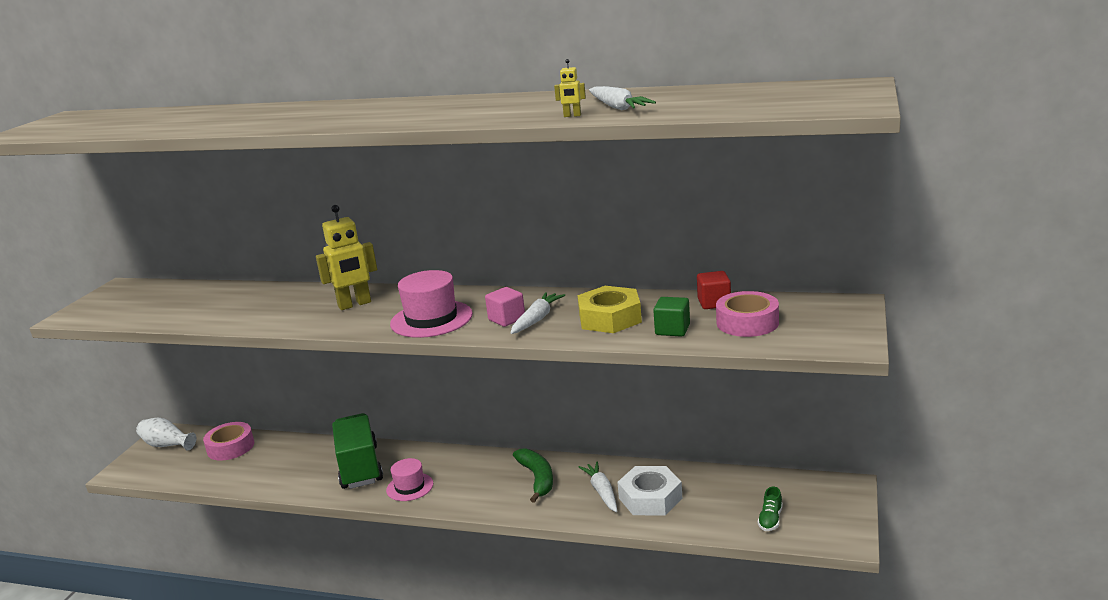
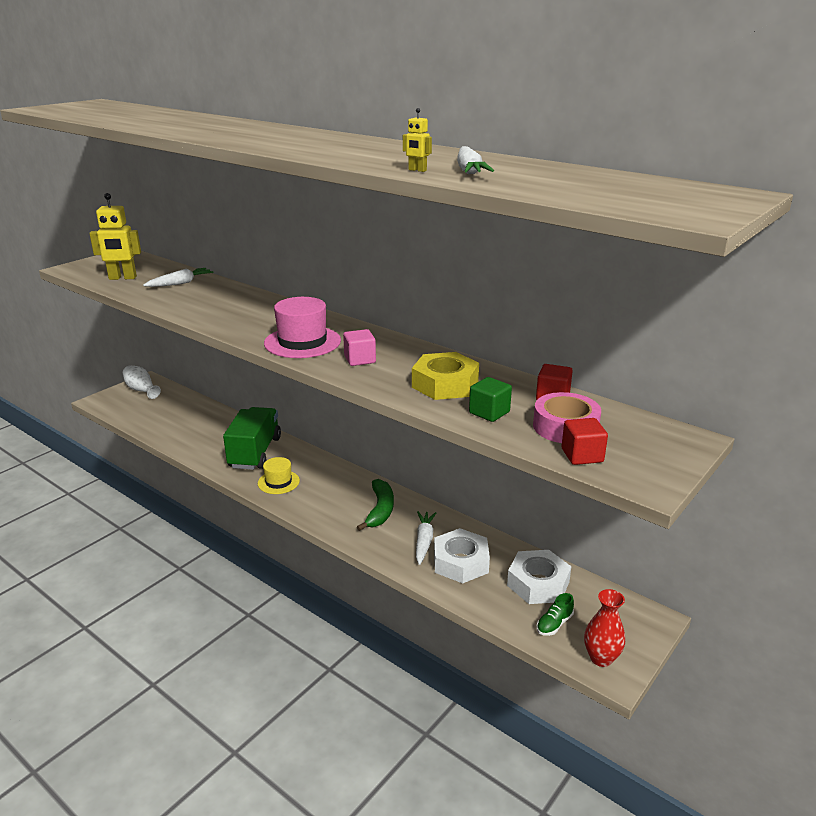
camera: 20 degrees right, 5 degrees up
pink tape [203,422,254,461] -> none
yellow robot [316,205,377,310] -> yellow robot moved to [89,193,141,280]
pink hat [386,458,433,501] -> yellow hat [258,457,300,494]
white carrot [510,292,565,334] -> white carrot moved to [143,268,214,287]
none -> white nut [507,550,571,604]
none -> red cube [562,418,608,465]
none -> red vase [584,589,625,667]

